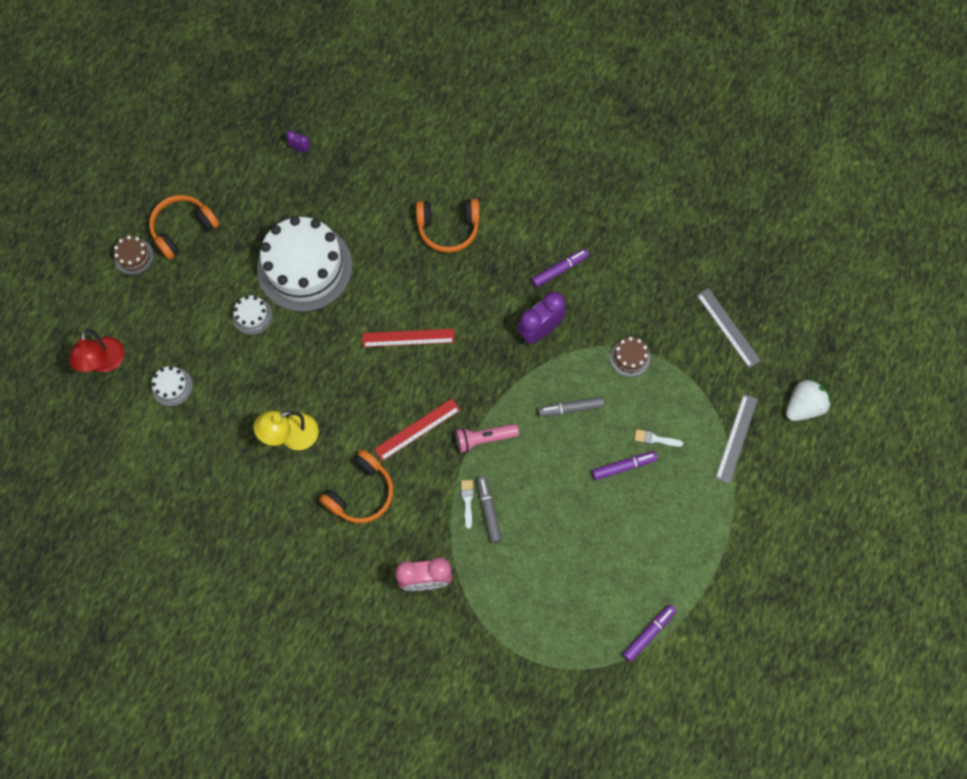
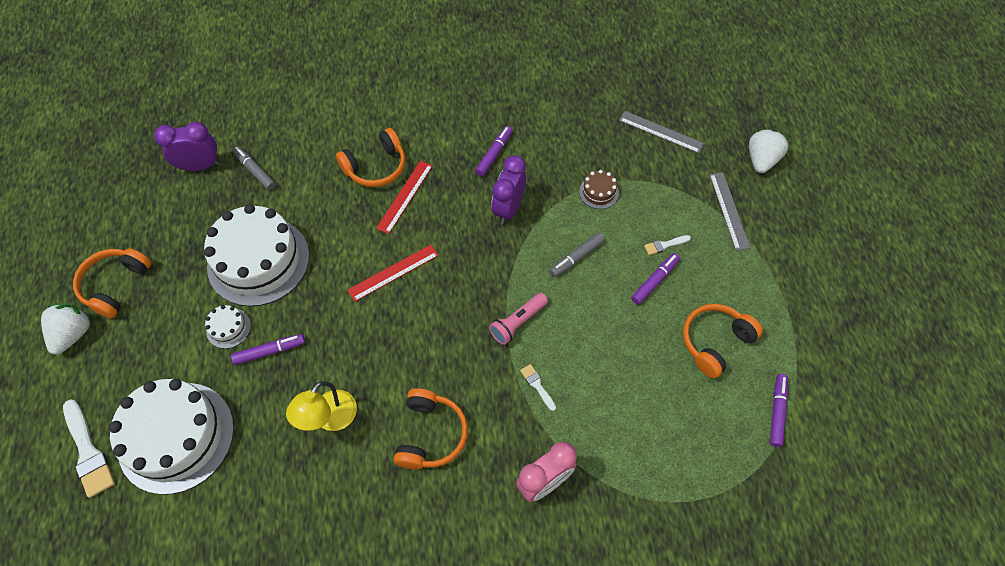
camera: 30 degrees left, 10 degrees down
red lamp [69,329,124,372] -> white brush [63,400,115,498]
brown cake [114,236,154,275] -> white strawberry [41,304,91,355]
white cake [152,366,193,406] -> white cake [109,379,234,495], size x2.42
purple clock [286,130,310,152] -> purple clock [154,122,220,171], size x2.13
red ruler [374,399,460,461] -> red ruler moved to [376,161,433,234]
grey marker [477,476,502,543] -> grey marker moved to [232,146,276,191]
none -> purple marker [231,334,305,365]
none -> orange headphones [683,304,763,378]

